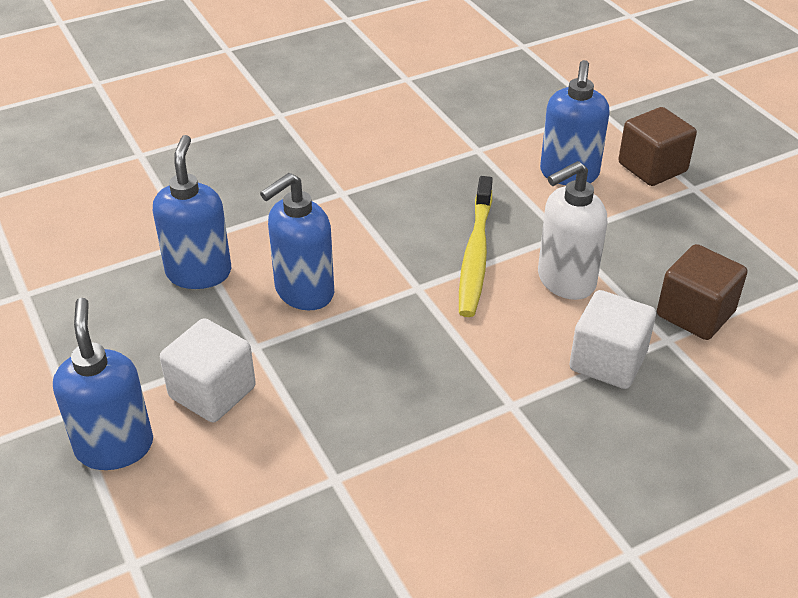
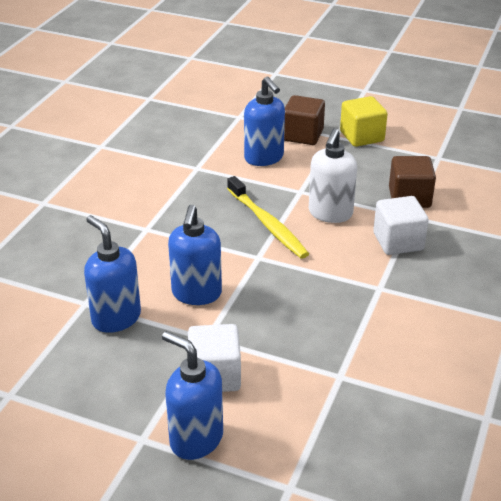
camera: 40 degrees left, 5 degrees down
none -> yellow cube [340,96,388,147]

